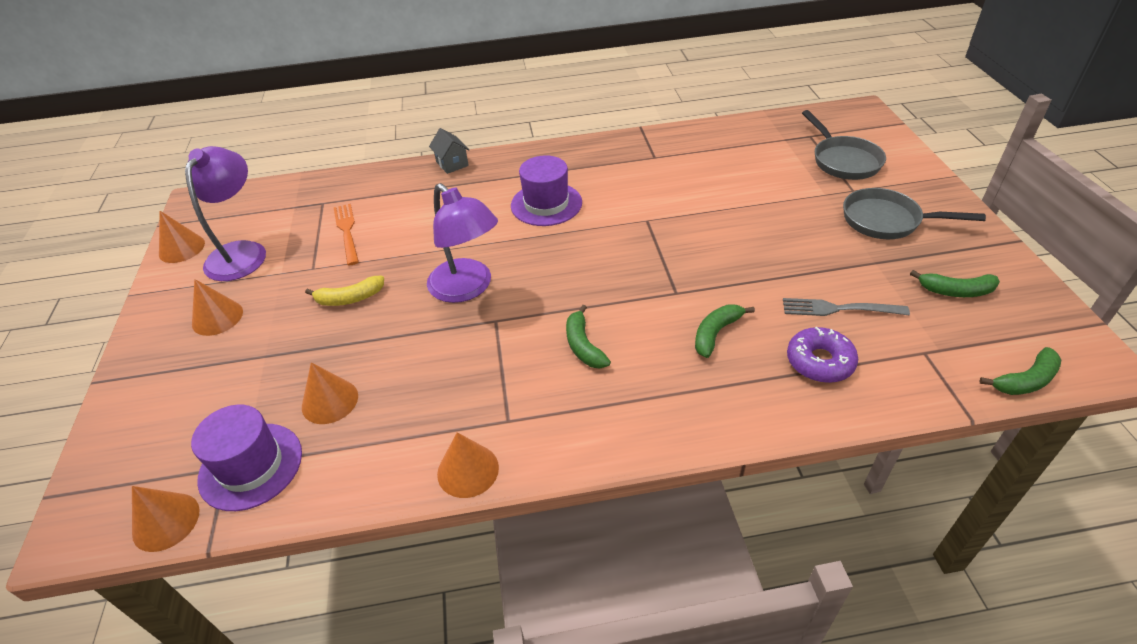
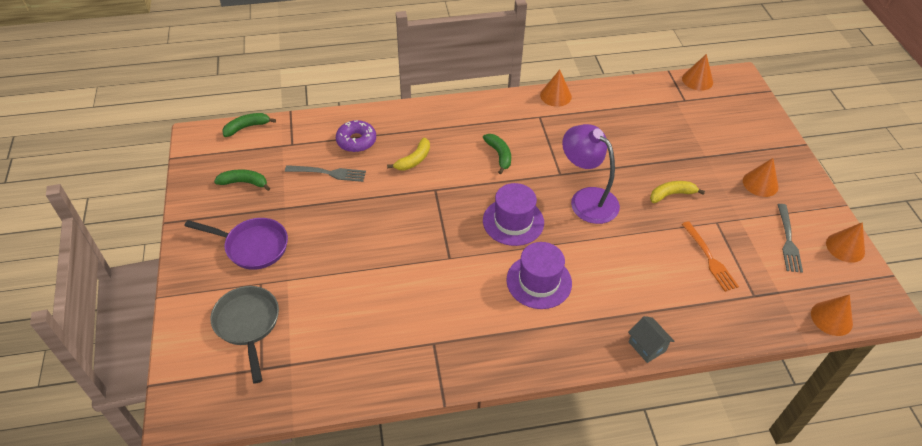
camera: 175 degrees right, 5 degrees up
purple lamp [185,146,266,281] -> grey fork [777,204,803,273]
purple hat [191,405,302,511] -> purple hat moved to [483,183,544,246]
orange cone [302,362,358,424] -> orange cone moved to [811,294,853,336]
green banana [695,304,755,358] -> yellow banana [387,138,430,171]
grey pan [843,188,986,239] -> purple pan [185,218,288,270]

